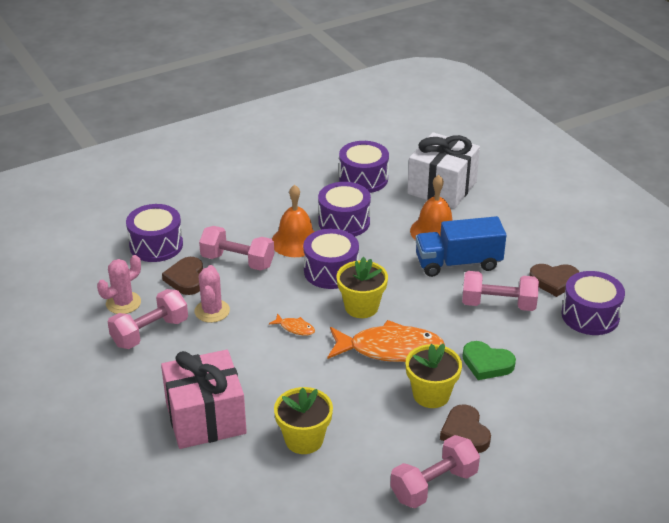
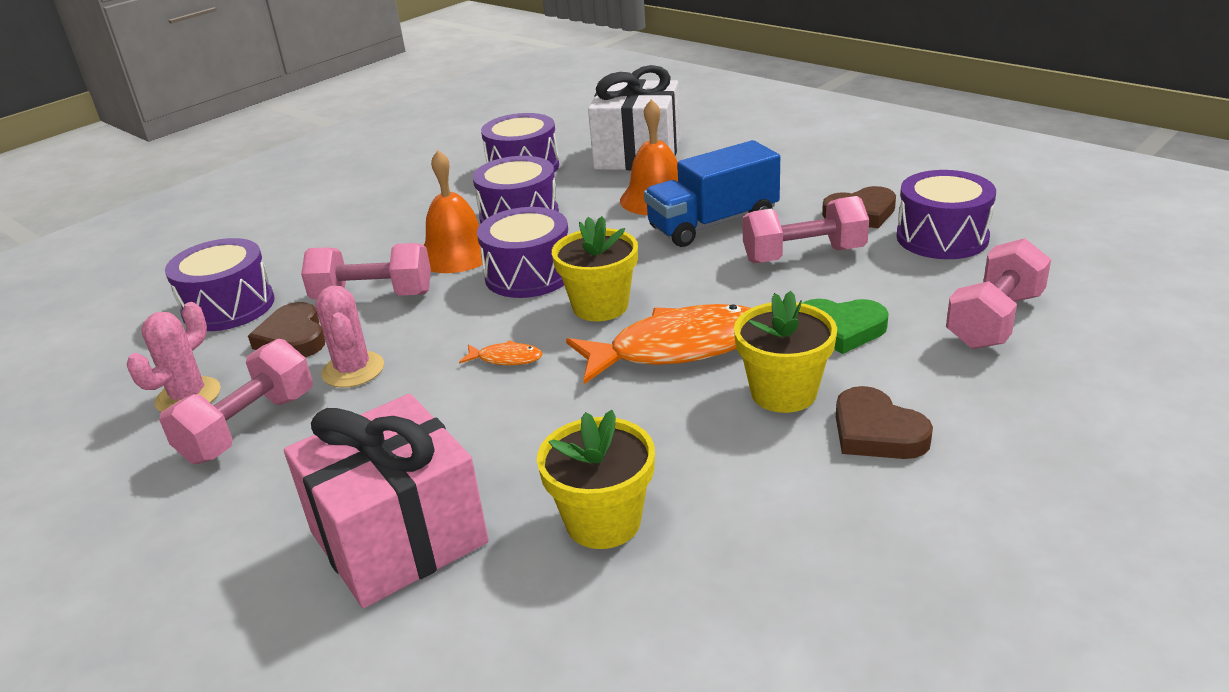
camera: 15 degrees left, 5 degrees down
pink dumbbell [390,435,480,508] -> pink dumbbell moved to [946,238,1051,349]

